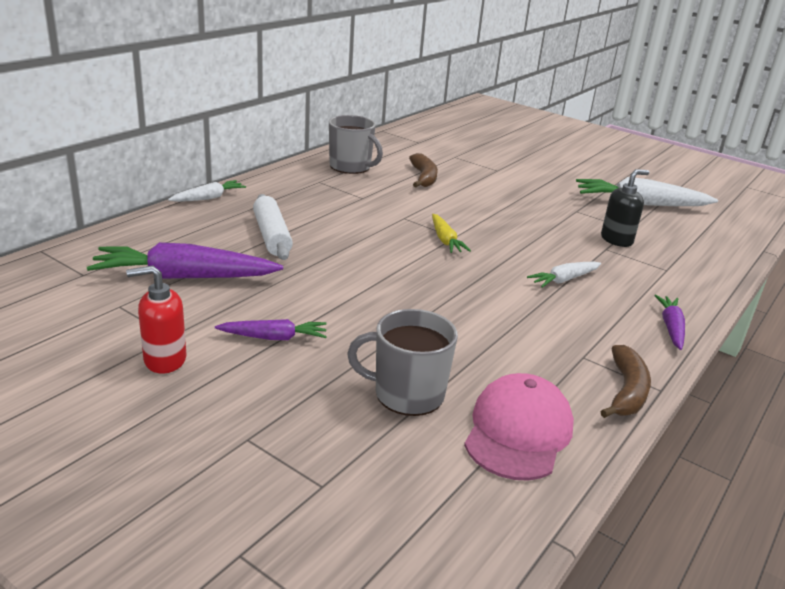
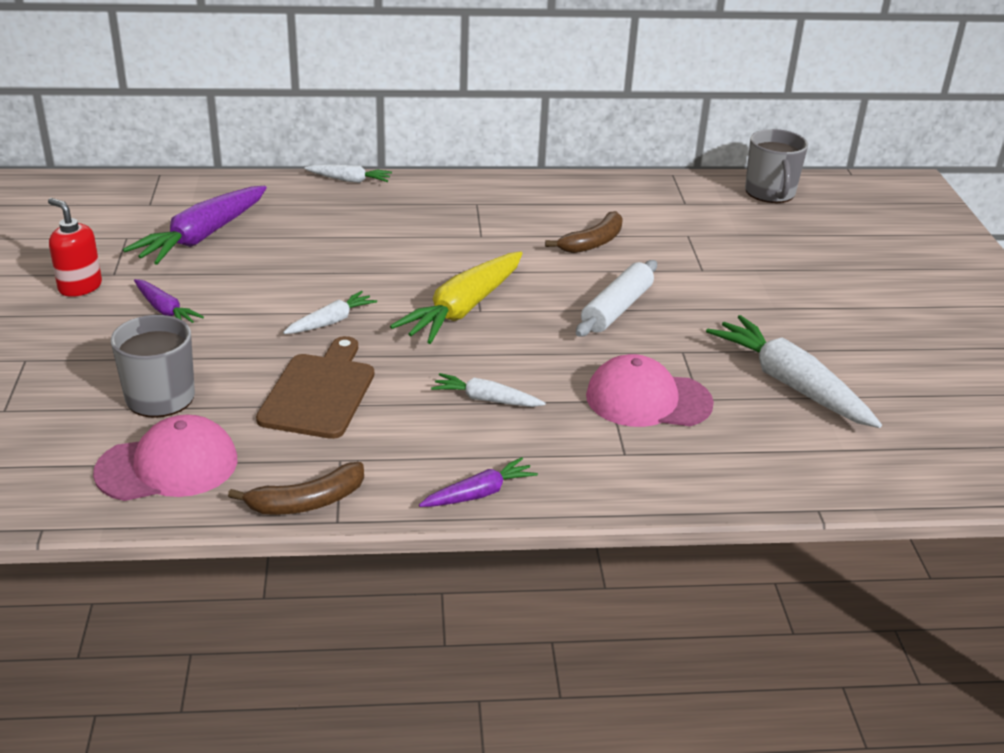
camera: 50 degrees right, 5 degrees up
purple carrot [87,242,283,279] -> purple carrot turned 105 degrees counterclockwise [123,186,267,265]
white rolling pin [253,194,293,260] -> white rolling pin moved to [576,260,657,337]
grey mug [329,115,383,174] -> grey mug moved to [745,129,808,203]
yellow carrot [432,214,471,253] -> yellow carrot [390,251,523,344], size x1.88
black soap dispenser [601,169,649,247] -> pink cap [586,354,714,427]
none -> brown cutting board [256,336,374,439]
none -> white carrot [283,291,377,334]

